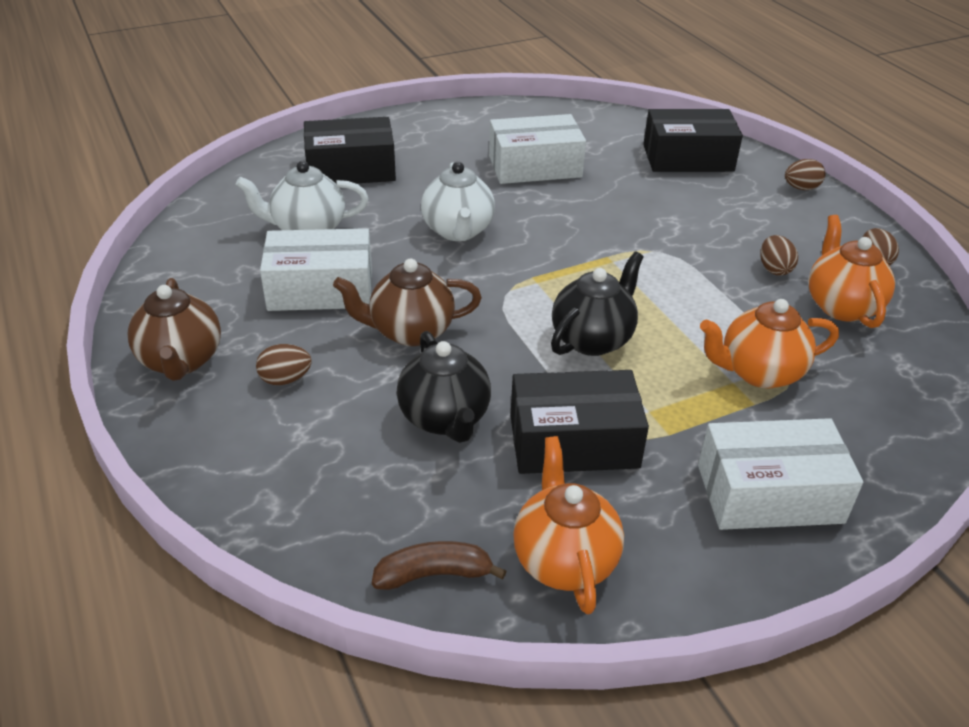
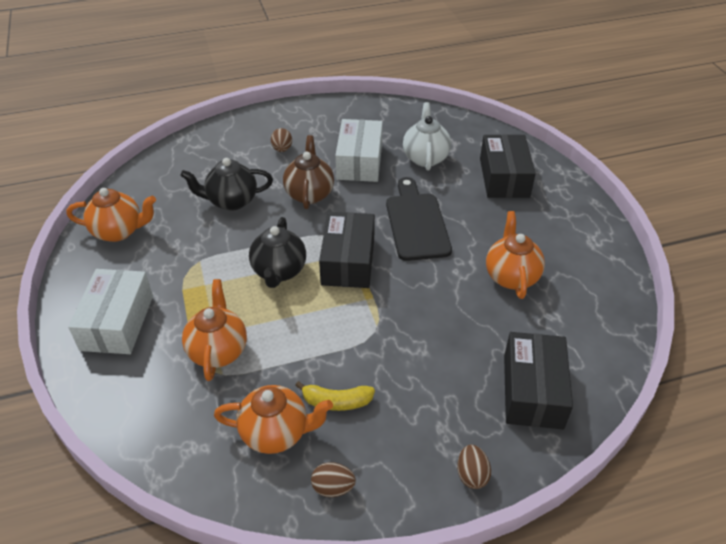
camera: 100 degrees right, 5 degrees up
brown teapot [127,278,221,381] -> none
brown banana [372,541,506,590] -> none
white teapot [421,162,495,241] -> black cutting board [386,177,452,261]
white box [489,114,586,184] -> orange teapot [486,211,545,299]
black box [510,370,649,474] -> black box moved to [319,212,375,288]
black teapot [551,251,644,356] -> black teapot turned 45 degrees clockwise [249,217,306,288]
brown egg [760,235,798,276] -> yellow banana [295,381,375,411]

